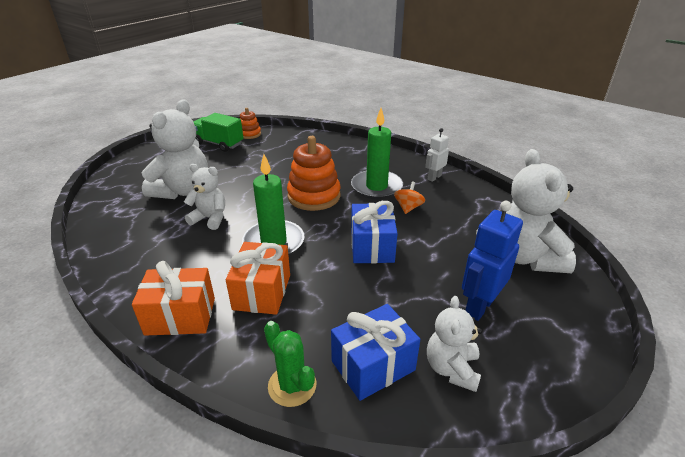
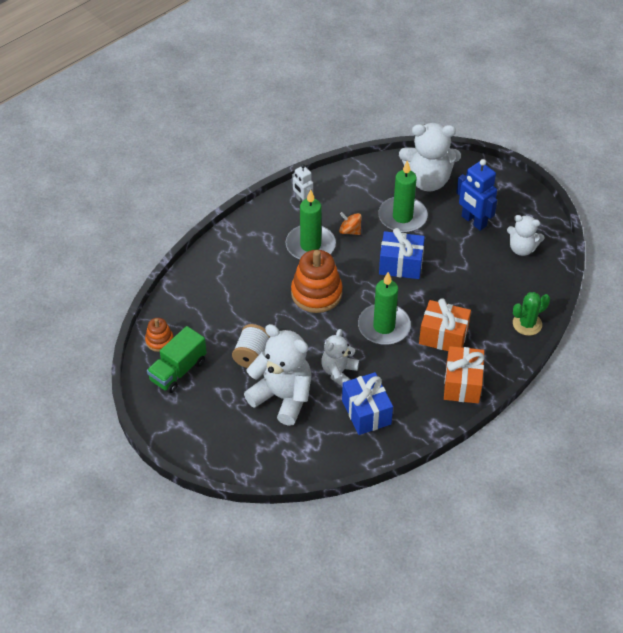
camera: 80 degrees left, 15 degrees up
blue gift [331,304,420,401] -> blue gift moved to [342,372,393,435]
none -> white spool [232,324,270,368]
none -> green candle [378,160,428,233]

